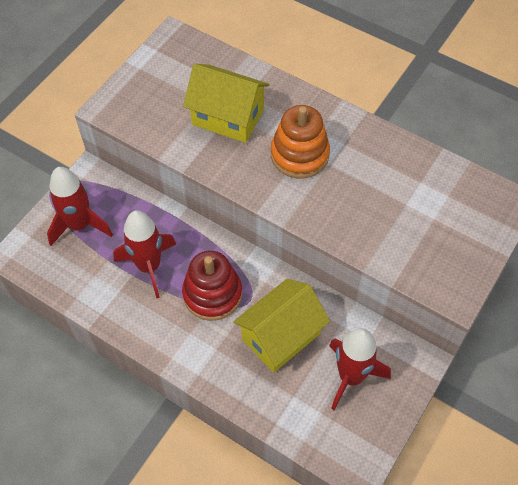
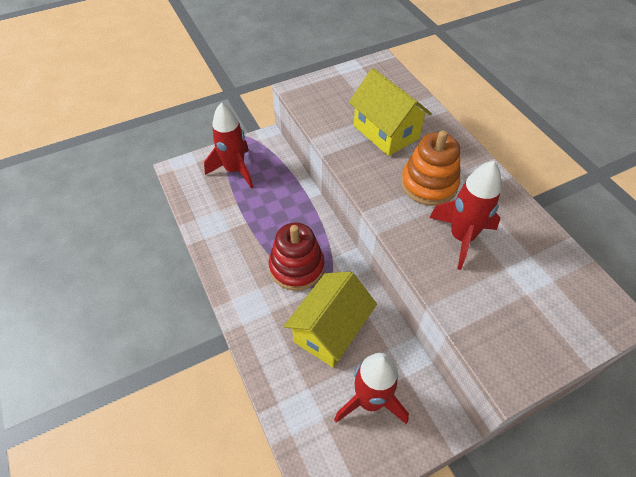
camera: 30 degrees right, 5 degrees down
red rocket [113,210,176,298] -> red rocket moved to [429,161,501,270]
yellow house [233,279,330,373] -> yellow house turned 45 degrees counterclockwise [284,272,377,367]

